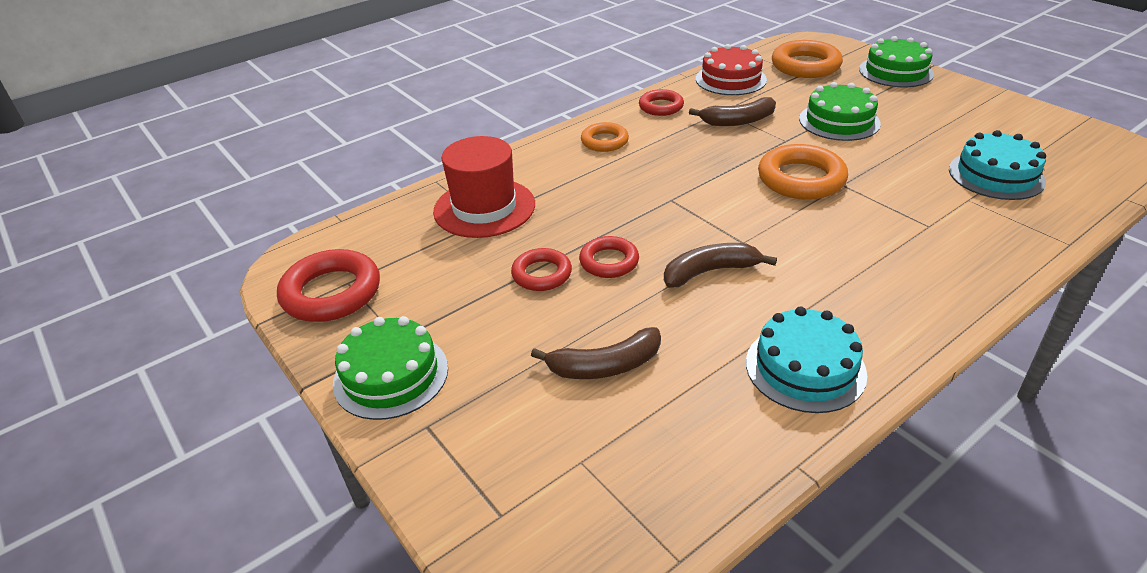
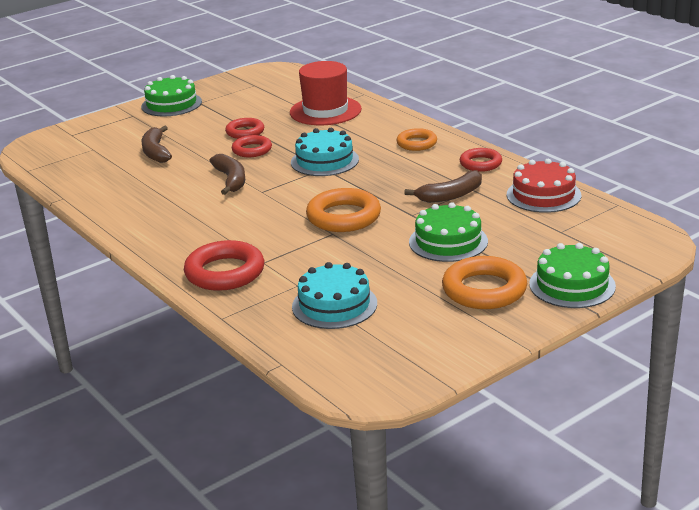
camera: 90 degrees right, 10 degrees down
red ring [277,249,380,322] -> red ring moved to [184,240,264,291]
brown banana [689,97,776,126] -> brown banana turned 105 degrees counterclockwise [404,170,482,203]
turquoise cake [746,307,867,413] -> turquoise cake moved to [291,128,359,176]
orange ring [772,40,843,78] -> orange ring moved to [442,256,527,309]

